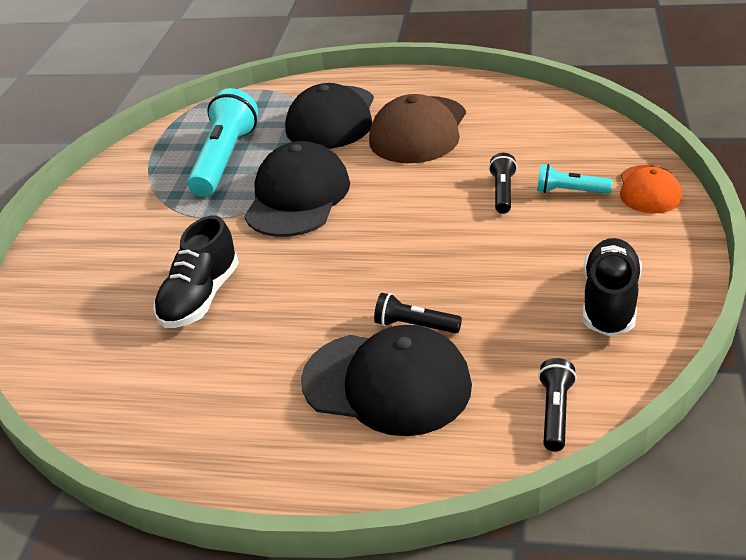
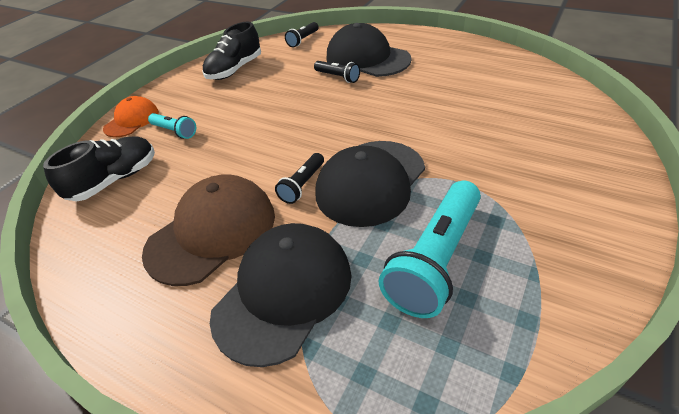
camera: 160 degrees left, 5 degrees up
black shoe [153,216,239,328] -> black shoe moved to [43,136,155,201]
black flashlight [489,153,517,214] -> black flashlight moved to [275,153,324,204]

